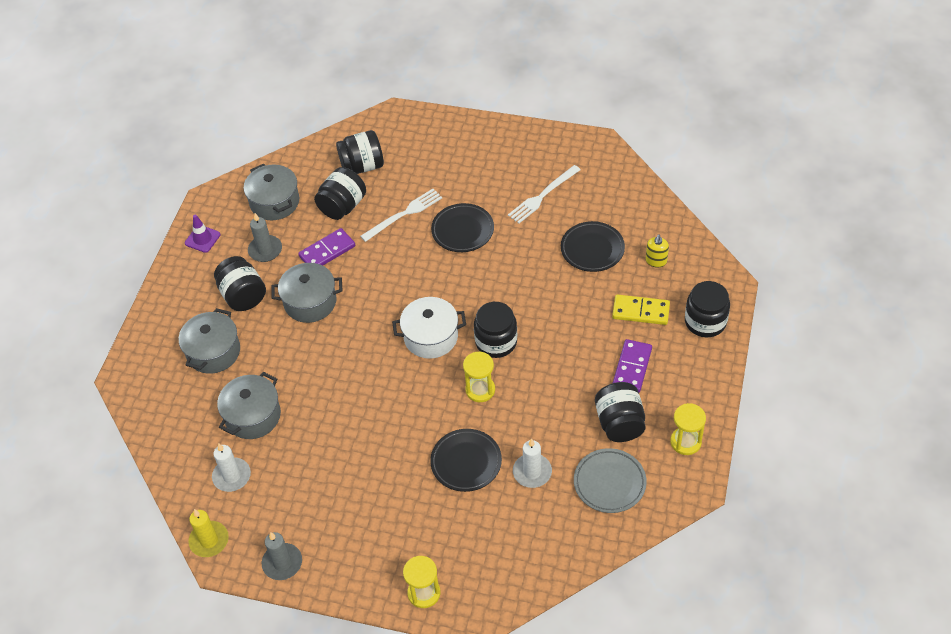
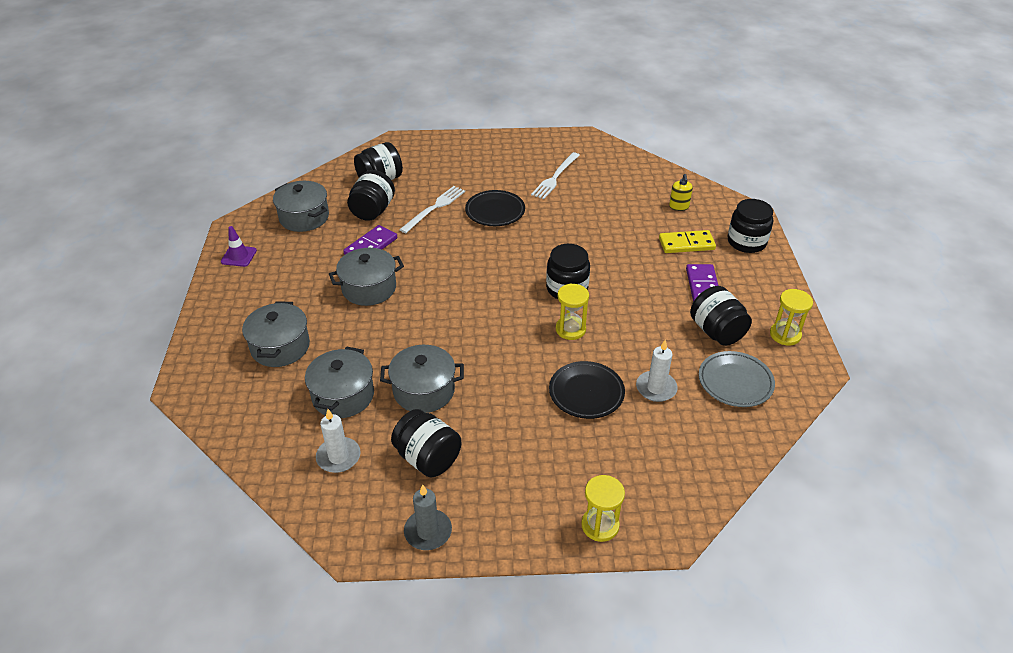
camera: 20 degrees left, 10 degrees down
yellow candle [188,509,229,557] -> none
black jar [214,256,266,311] -> black jar moved to [391,409,461,477]
grey candle [248,213,282,262] -> none
white pot [392,297,466,359] -> none
black plate [561,221,625,272] -> none
none -> grey pot [380,345,464,413]

